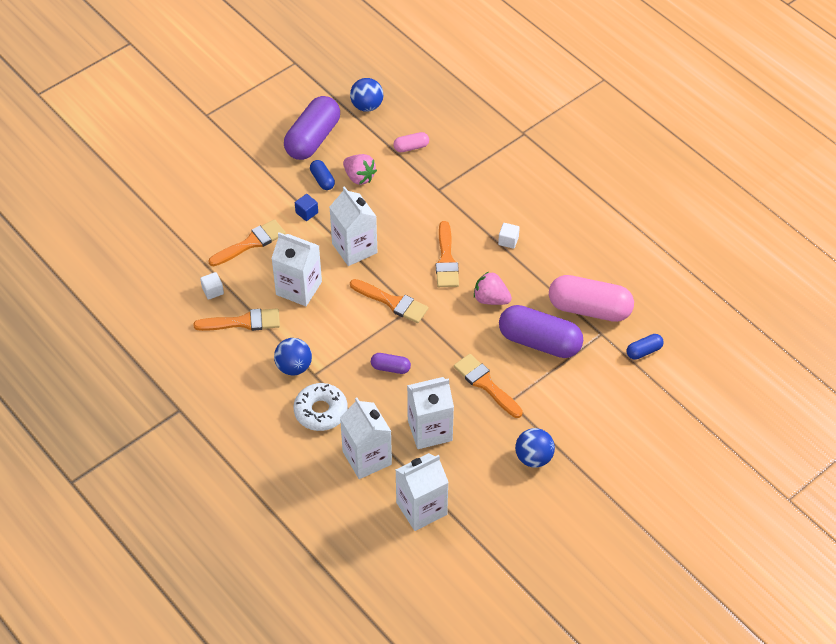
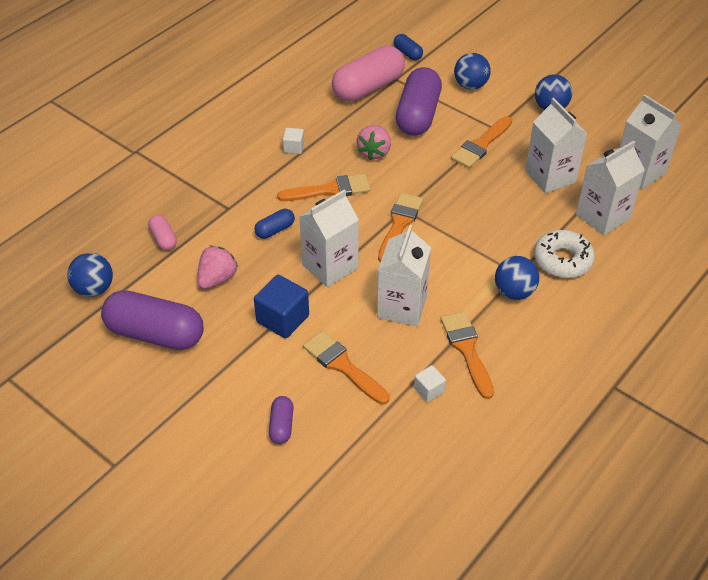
camera: 100 degrees left, 5 degrees down
blue cube [295,194,318,221] -> blue cube [254,275,309,339], size x1.83
blue capsule [310,160,335,190] -> blue capsule moved to [254,209,295,239]
purple capsule [371,353,411,374] -> purple capsule moved to [269,396,294,444]
pink capsule [549,275,634,322] -> pink capsule turned 45 degrees clockwise [332,46,405,102]
none -> blue ball [454,53,491,90]

